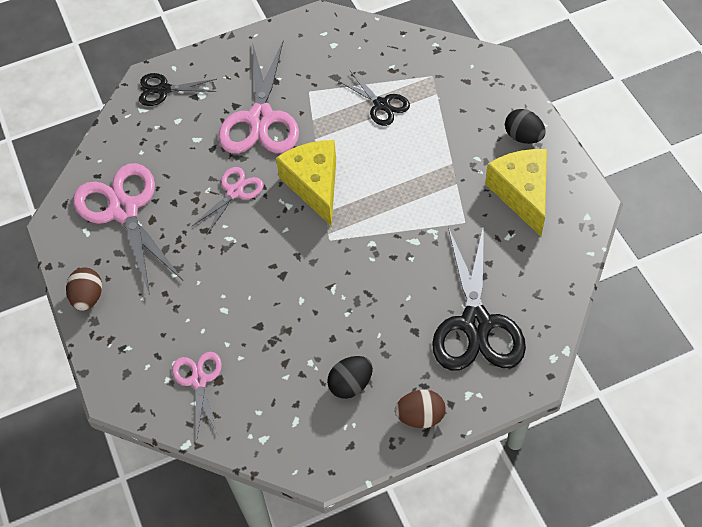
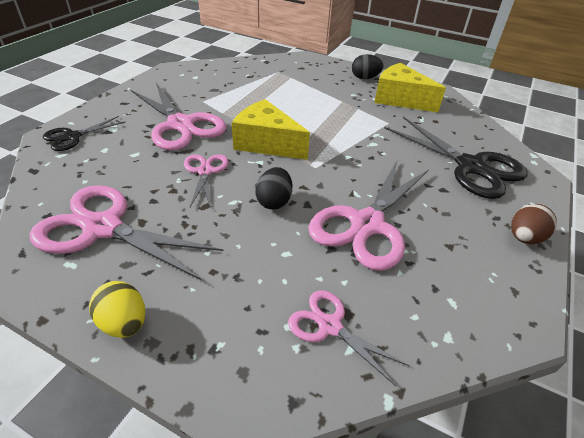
camera: 45 degrees left, 15 degrees down
brown egg [66,267,102,311] -> yellow egg [89,281,145,338]
black egg [327,356,373,399] -> black egg moved to [255,167,292,209]
black scissors [337,71,410,126] -> none
none -> pink scissors [308,159,429,271]

